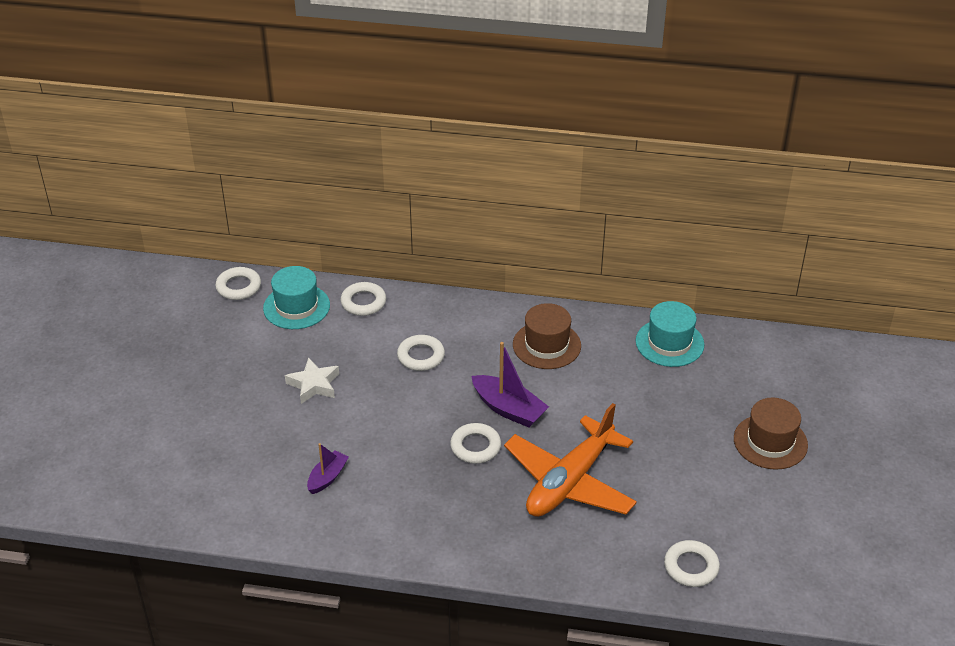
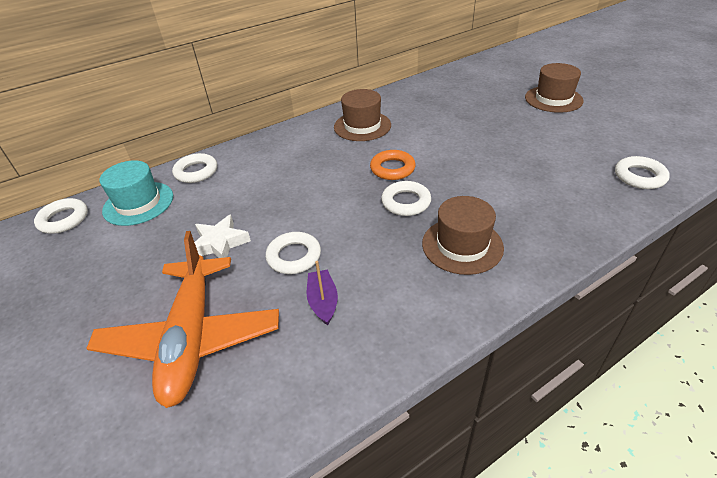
camera: 40 degrees left, 0 degrees up
white ring [397,335,445,371] -> white ring moved to [266,232,321,274]
purple boat [471,342,549,427] -> orange ring [370,150,416,180]
orange plane [504,403,637,517] -> orange plane moved to [86,231,279,408]
turquoise hat [636,301,704,367] -> none
none -> brown hat [422,196,504,275]

